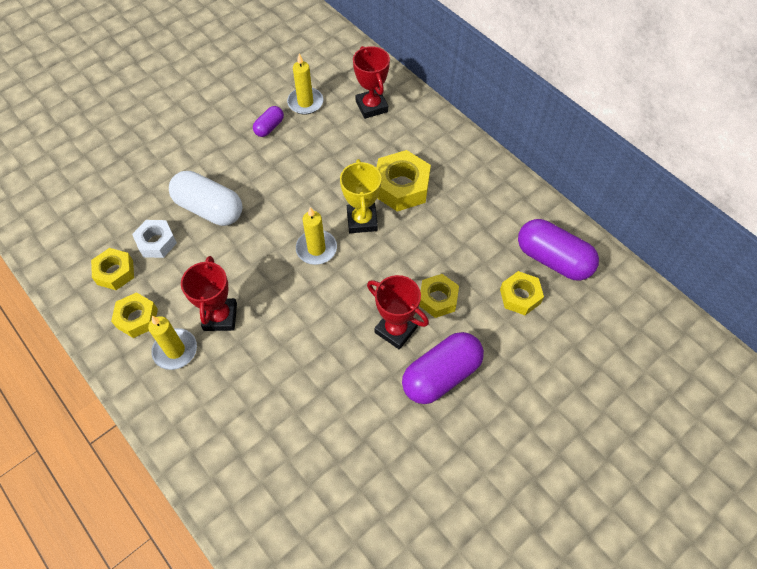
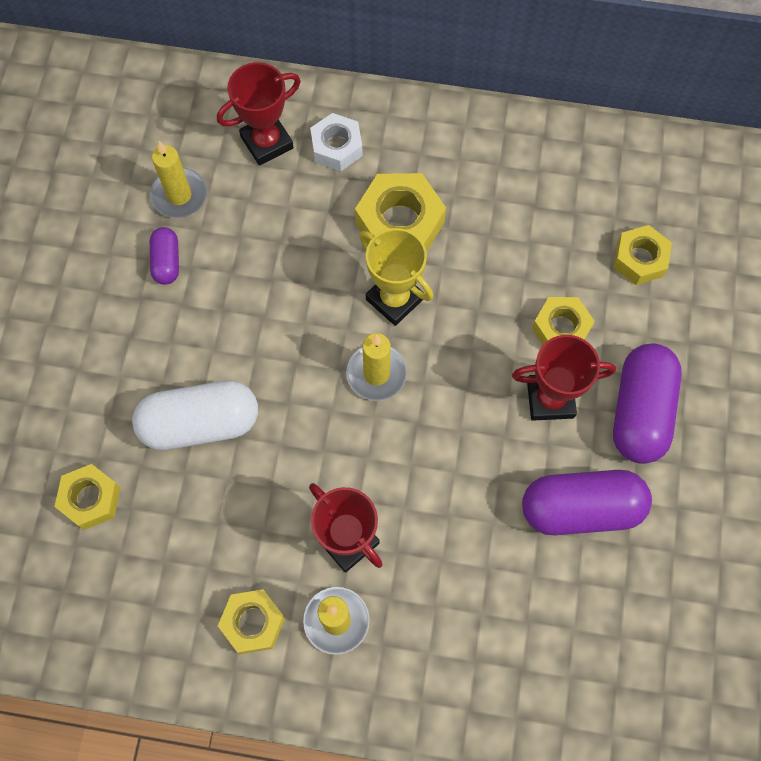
camera: 40 degrees left, 10 degrees up
yellow nut [91,248,134,290] -> yellow nut moved to [54,464,121,530]
white nut [132,220,177,258] -> white nut moved to [310,113,363,171]
red trophy [353,46,390,119] -> red trophy turned 60 degrees counterclockwise [217,62,301,166]
purple capsule [518,219,599,281] -> purple capsule moved to [522,470,652,535]

